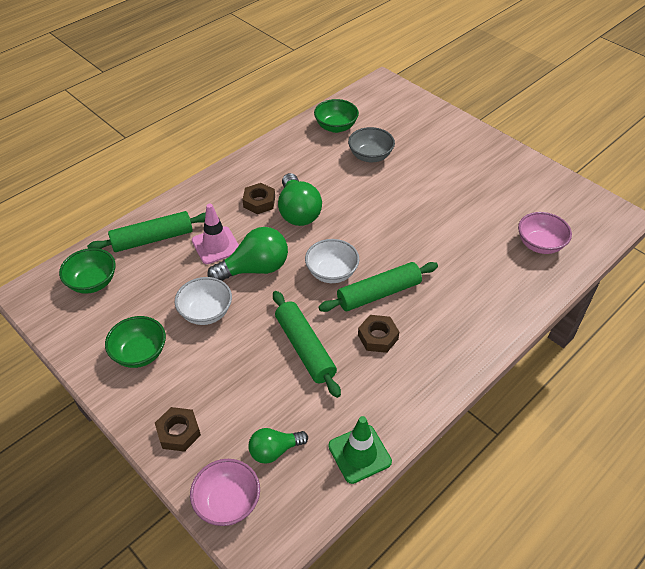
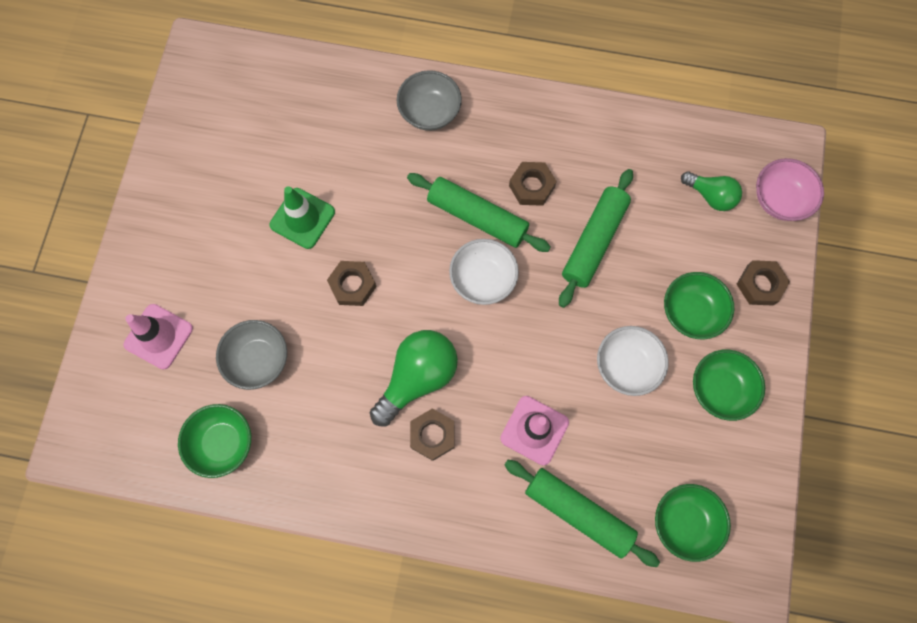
camera: 125 degrees left, 25 degrees up
green light bulb [207,227,288,281] -> none
green traffic cone [328,416,392,484] -> green traffic cone moved to [270,186,335,249]
pink bowl [518,212,572,254] -> none
none -> pink traffic cone [124,304,193,370]
none -> brown nut [327,261,377,306]
none -> grey bowl [396,70,462,131]
none -> green bowl [664,272,734,339]

